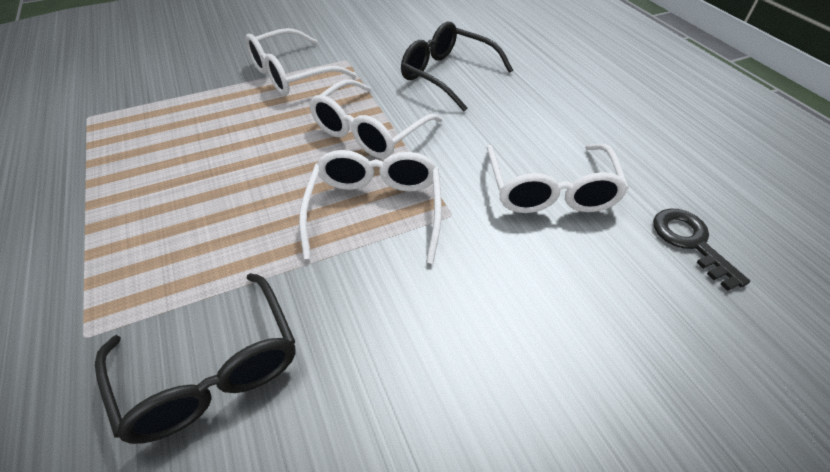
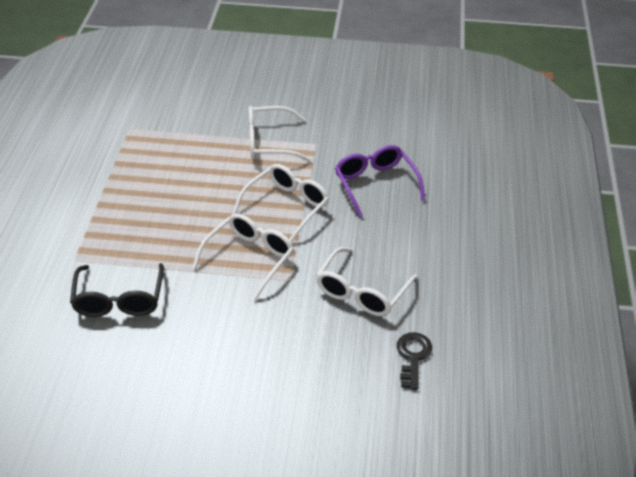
camera: 30 degrees right, 5 degrees down
white glasses [309,79,443,159] -> white glasses turned 150 degrees clockwise [233,164,329,243]
black glasses [401,22,513,111] -> purple glasses [335,145,425,218]

